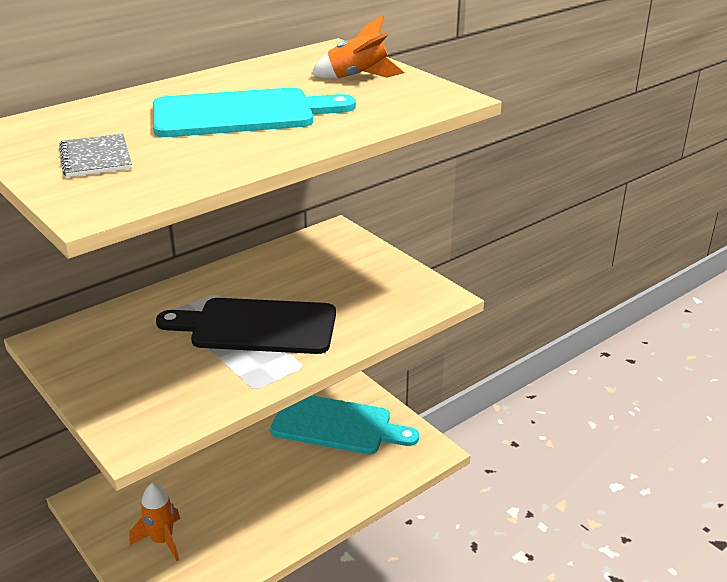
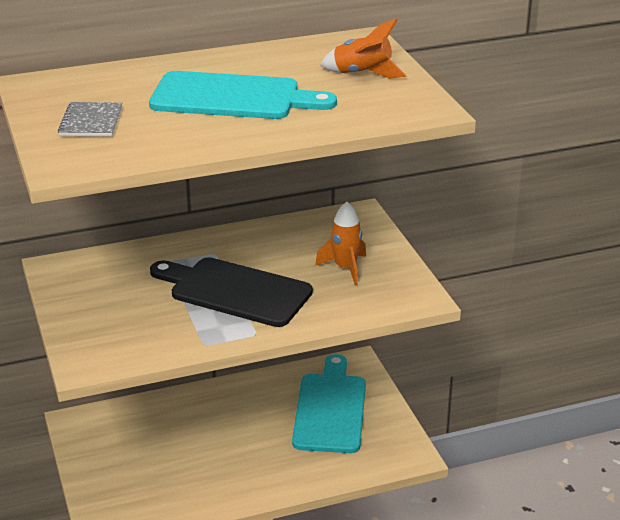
camera: 20 degrees right, 0 degrees up
orange rocket [130,483,180,561] -> orange rocket moved to [315,202,366,285]
turquoise cutting board [270,395,419,454] -> turquoise cutting board turned 120 degrees counterclockwise [292,354,366,453]

